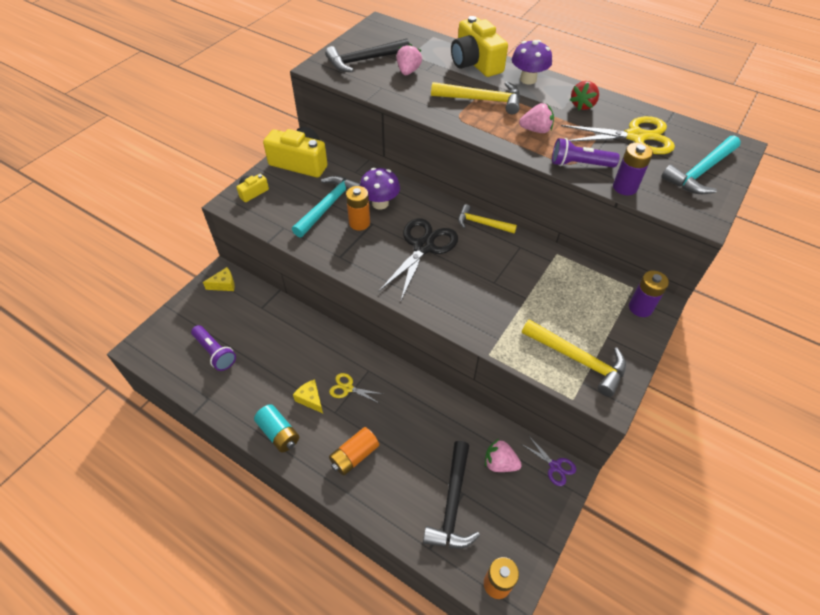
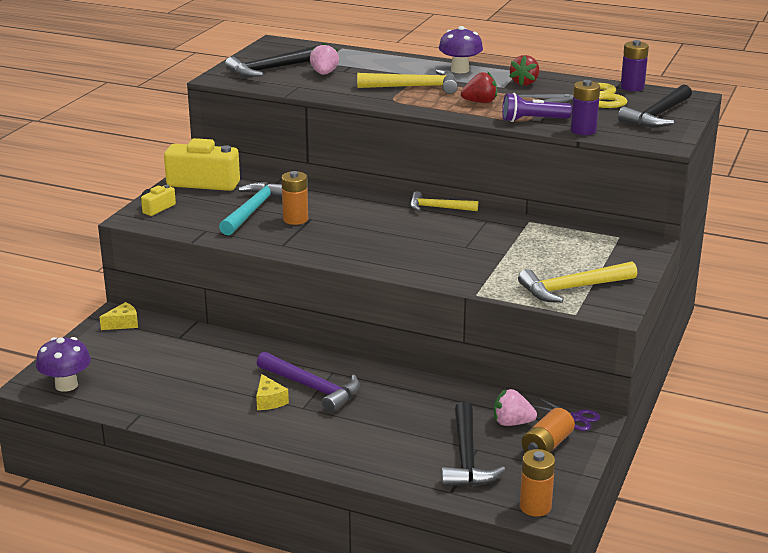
camera: 10 degrees left, 25 degrees down
purple flashlight [191,325,236,371] -> none
turquoise battery [254,404,299,452] -> none
yellow cheese [293,379,323,413] -> yellow cheese turned 150 degrees counterclockwise [256,374,289,410]
yellow scissors [329,373,383,403] -> purple hammer [257,352,360,413]
orange battery [329,427,379,475] -> orange battery moved to [521,408,575,452]
purple mushroom [360,168,400,210] -> purple mushroom moved to [36,337,91,392]
black scissors [379,218,458,300] -> none
yellow camera [451,16,508,77] -> none
pink strawberry [519,103,554,133] -> red strawberry [461,71,497,103]
yellow hammer [522,319,626,397] -> yellow hammer turned 135 degrees clockwise [518,261,637,303]
purple battery [629,271,669,317] -> purple battery moved to [621,40,649,91]
turquoise hammer [661,135,741,194] -> black hammer [618,84,692,127]

